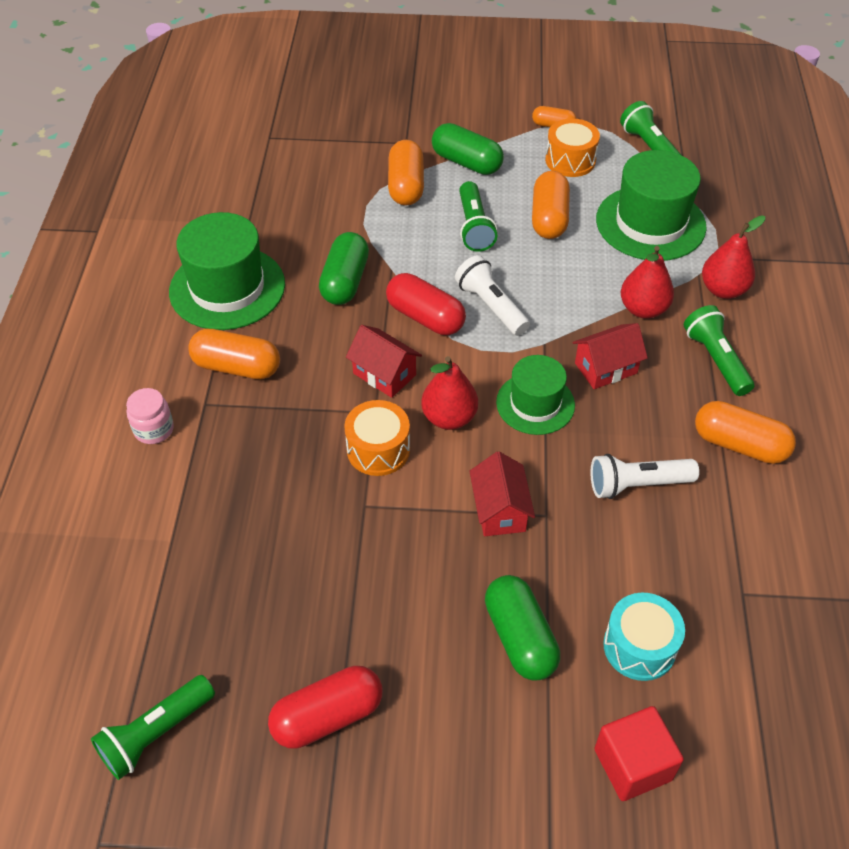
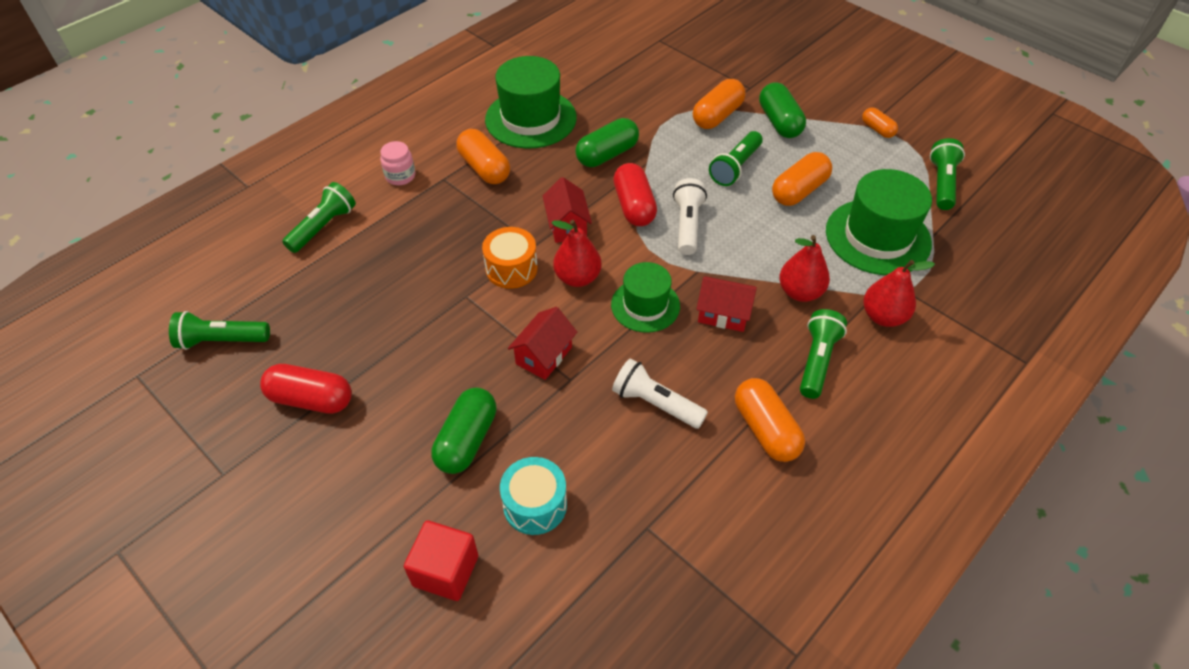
camera: 40 degrees right, 0 degrees up
orange drum [545,118,600,177] -> none
none -> green flashlight [282,182,356,253]

